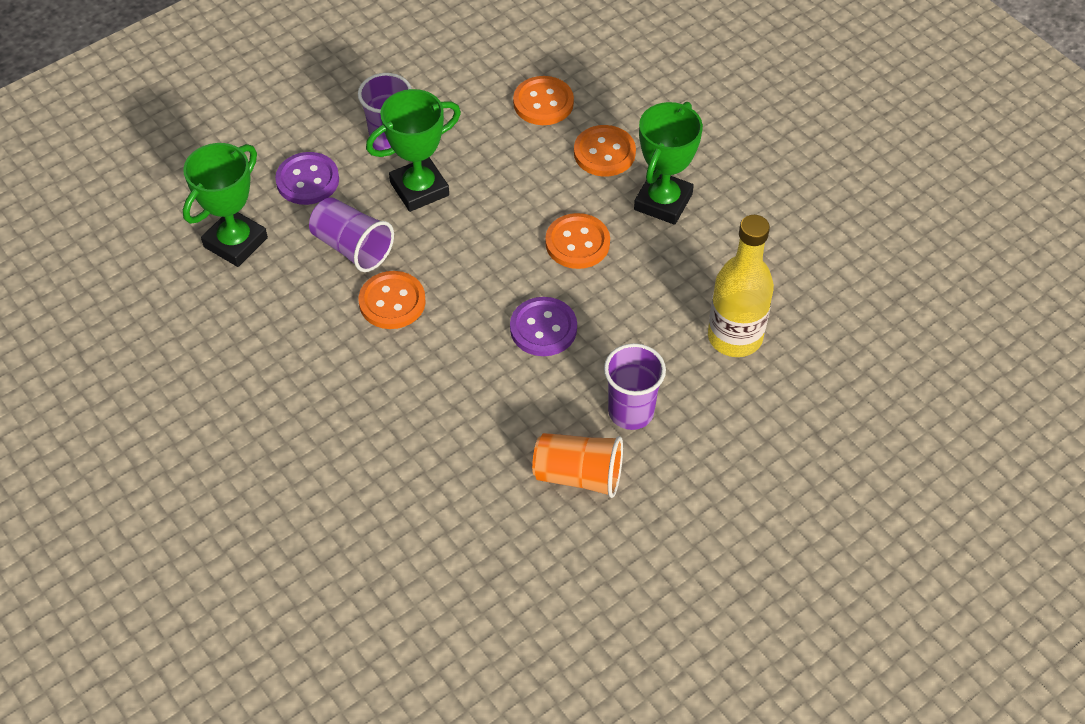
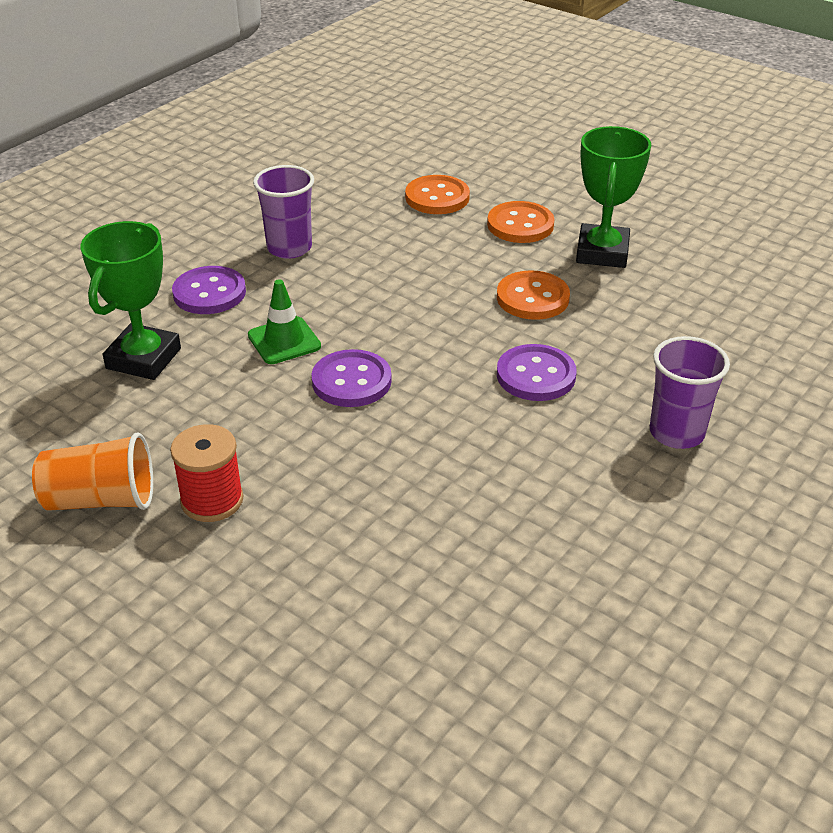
camera: 15 degrees left, 15 degrees down
purple cup [309,197,394,272] -> green traffic cone [248,279,321,364]
orange button [359,271,426,329] -> purple button [311,349,392,407]
green trophy [366,89,461,212] -> none
orange cup [532,433,623,498] -> orange cup moved to [32,432,153,511]
yellow bottle [708,215,774,357] -> none
none -> red spool [170,424,244,522]

